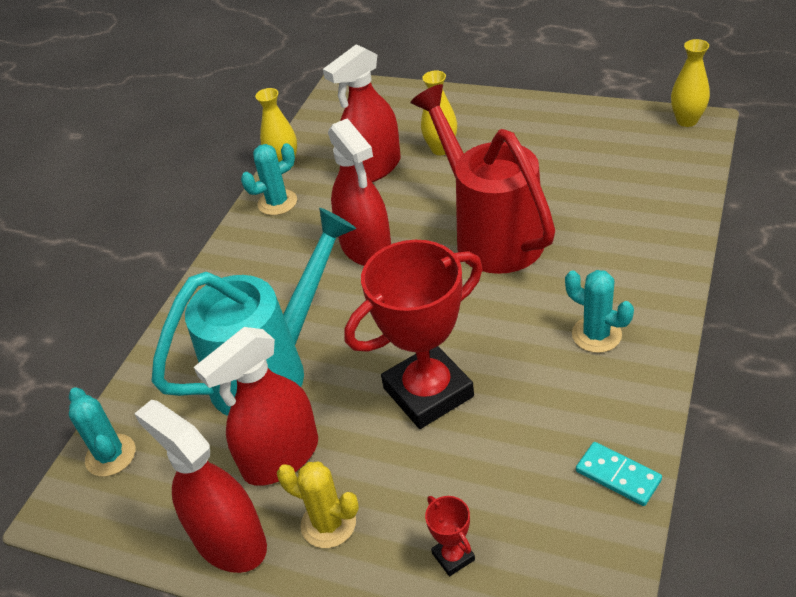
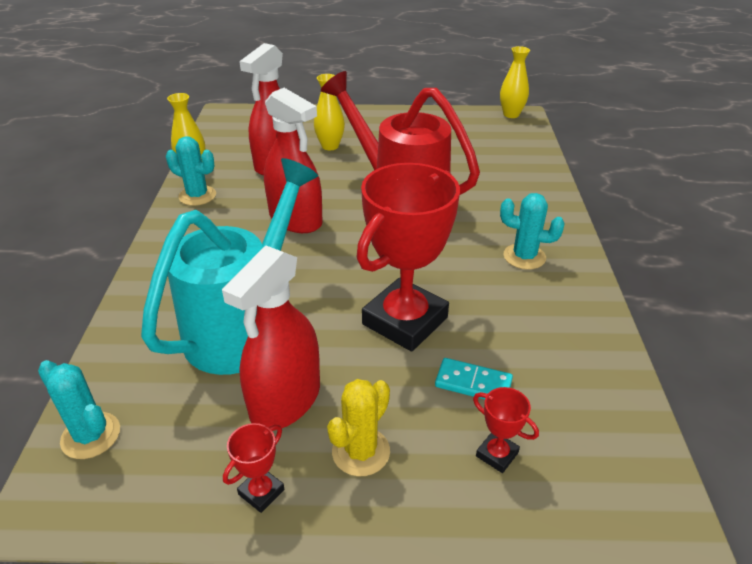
camera: 25 degrees left, 5 degrees down
red spray bottle [134,400,267,573] -> red trophy [223,423,284,513]
turquoise cactus [241,143,297,215] -> turquoise cactus turned 75 degrees clockwise [166,137,216,206]
yellow cactus [277,462,359,548] -> yellow cactus turned 60 degrees counterclockwise [327,379,390,476]
turquoise domino [576,442,662,506] -> turquoise domino moved to [435,358,513,400]

